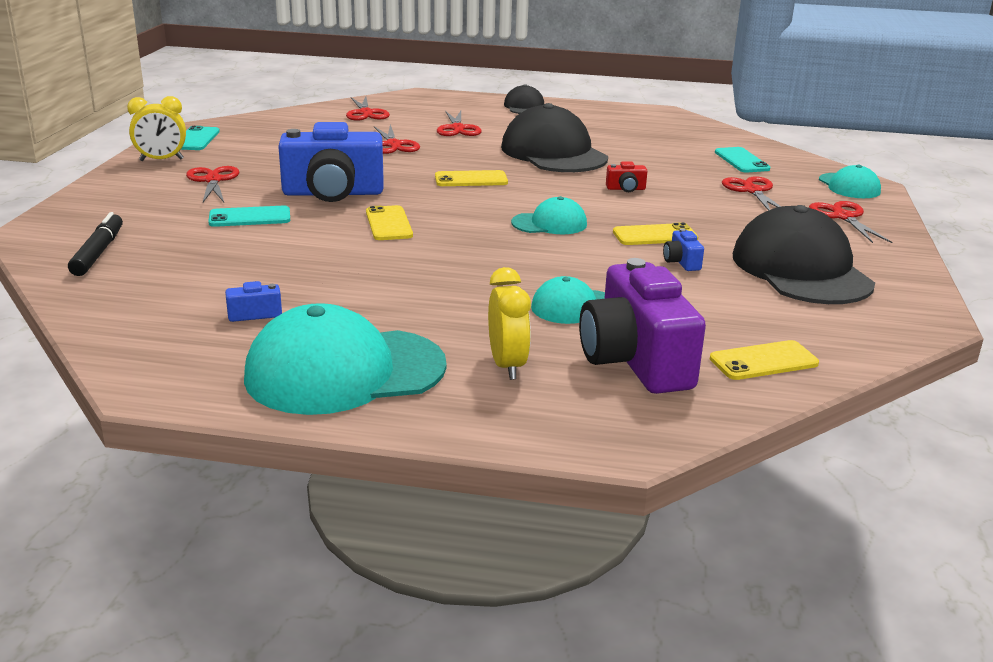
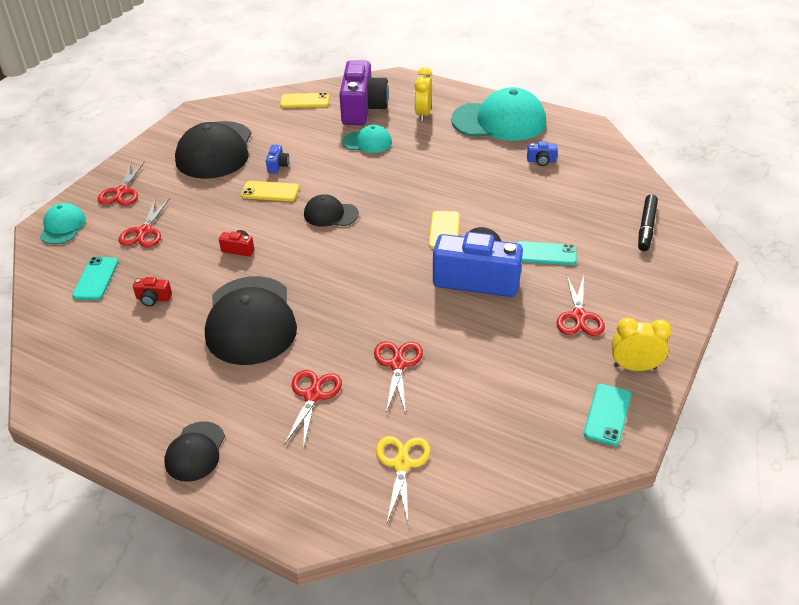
camera: 160 degrees left, 15 degrees up
red scissors [346,96,390,121] -> yellow scissors [376,436,430,525]
yellow phone [435,170,508,186] -> none
turquoise cap [511,196,587,234] -> black cap [304,194,359,227]
none -> red camera [133,277,172,306]

